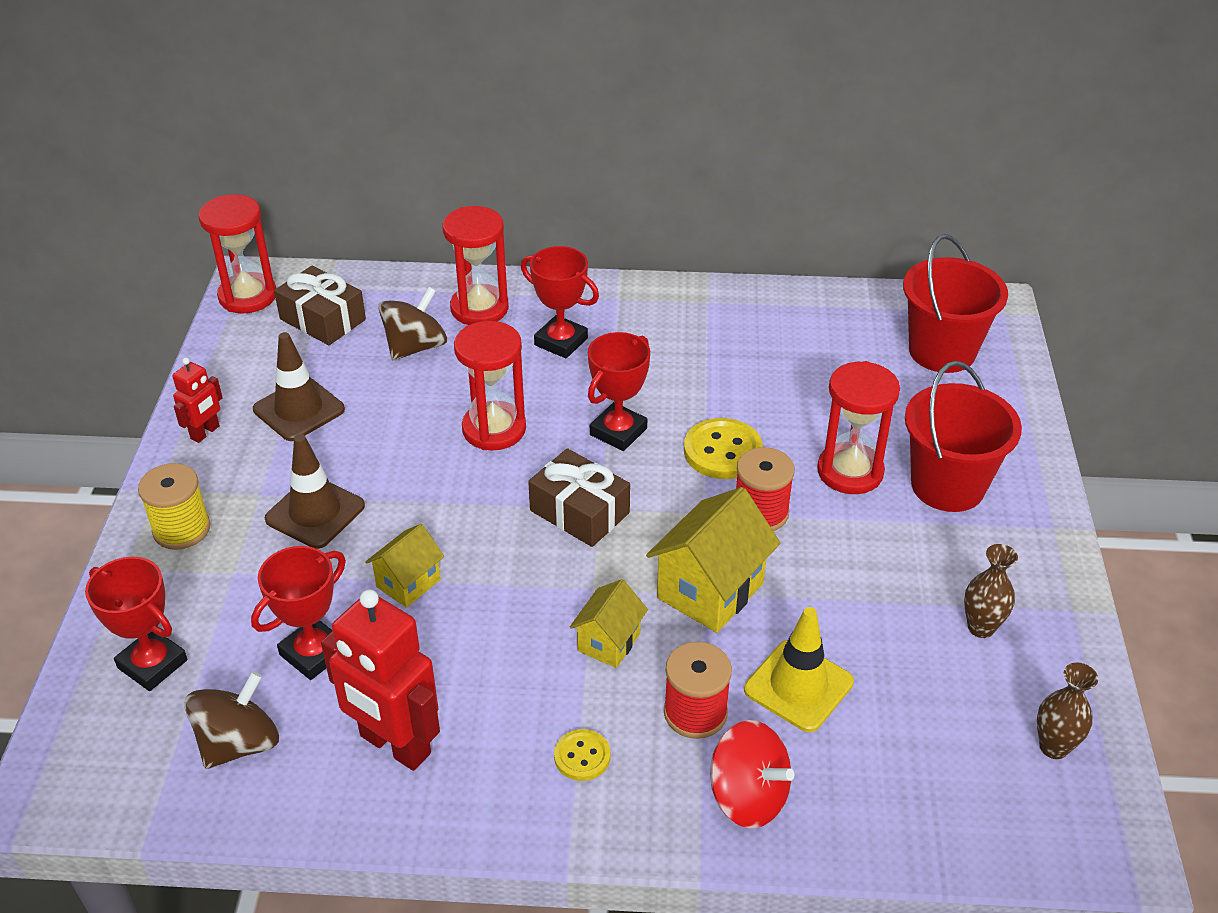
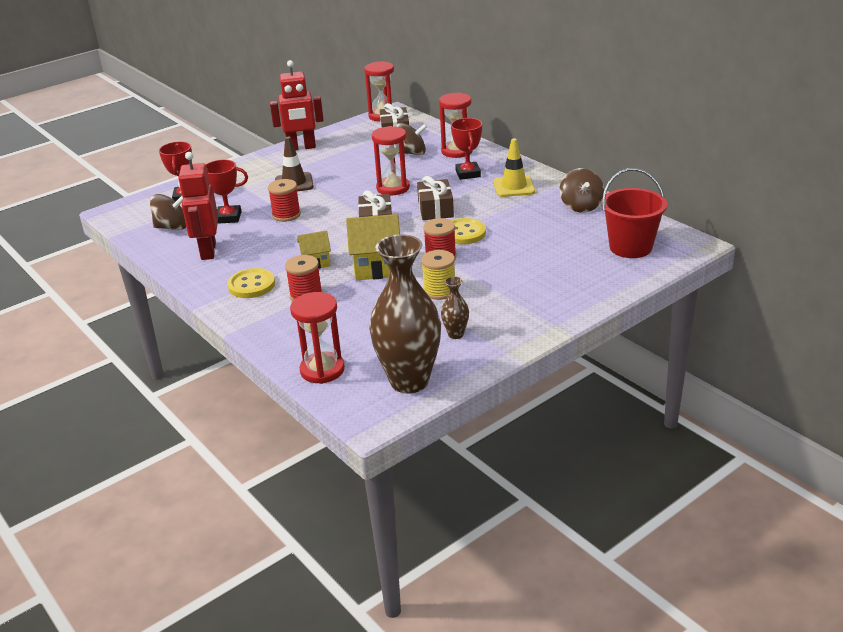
camera: 50 degrees right, 10 degrees down
yellow spool [138,463,210,550] -> yellow spool moved to [421,250,455,300]
red robot [172,357,223,443] -> red robot [270,60,324,150], size x1.95
brown traffic cone [253,332,345,441] -> none
yellow house [365,524,444,608] -> red spool [268,179,301,222]
yellow button [554,729,610,781] -> yellow button [227,268,275,298], size x1.71
red trophy [588,332,650,451] -> brown gift [417,176,454,220]
red spinning top [710,720,794,828] -> none
yellow traffic cone [744,607,854,732] -> yellow traffic cone moved to [493,138,535,197]
red hourglass [817,361,900,494] -> red hourglass moved to [290,292,345,384]
red bucket [905,361,1022,512] -> none
brown vase [1037,663,1098,759] -> brown vase [369,234,441,393], size x2.33
none -> brown spinning top [560,168,604,213]

